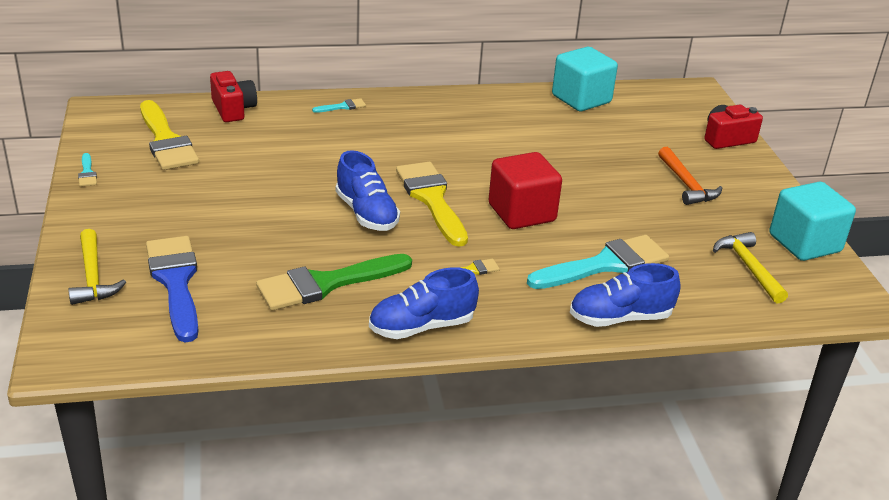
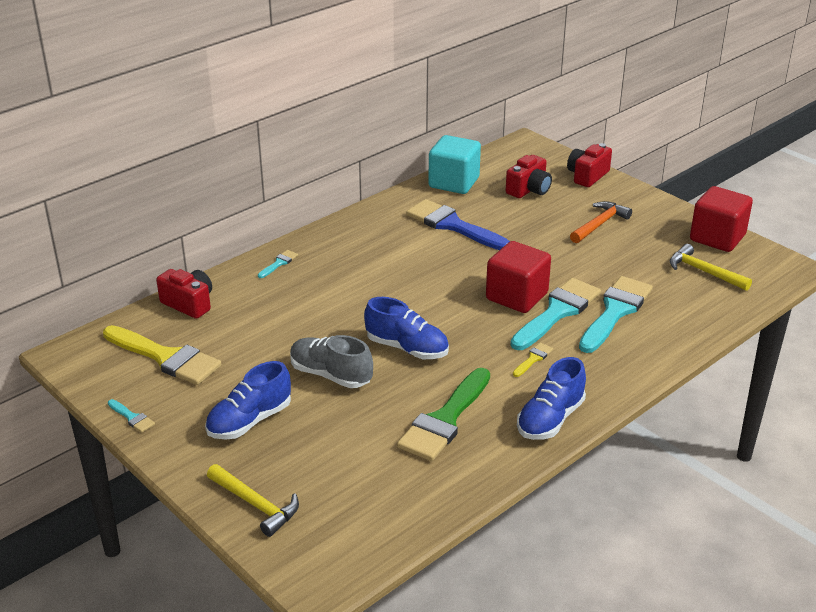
camera: 30 degrees left, 0 degrees up
blue brush [146,236,199,342] -> blue brush moved to [406,199,510,250]
yellow brush [396,162,468,247] -> none
blue shoe [570,263,681,327] -> blue shoe moved to [205,361,291,440]
orange hammer [658,147,722,205] -> orange hammer turned 90 degrees counterclockwise [570,201,632,243]
turquoise cube [770,182,856,261] -> red cube [690,186,753,252]
none -> grey shoe [290,335,373,388]
none -> red camera [505,155,552,198]
none -> turquoise brush [510,278,601,350]

